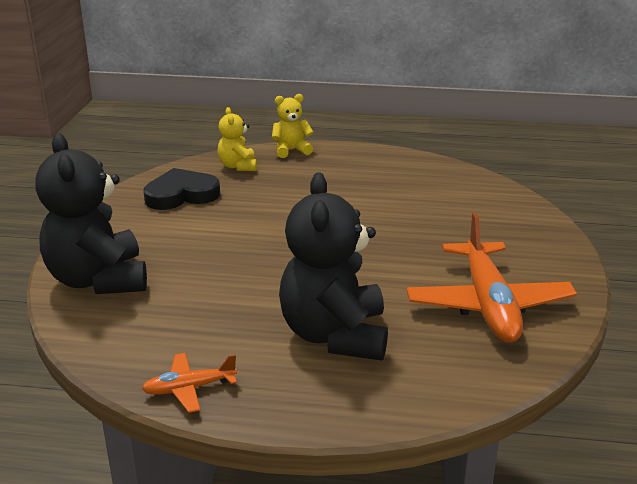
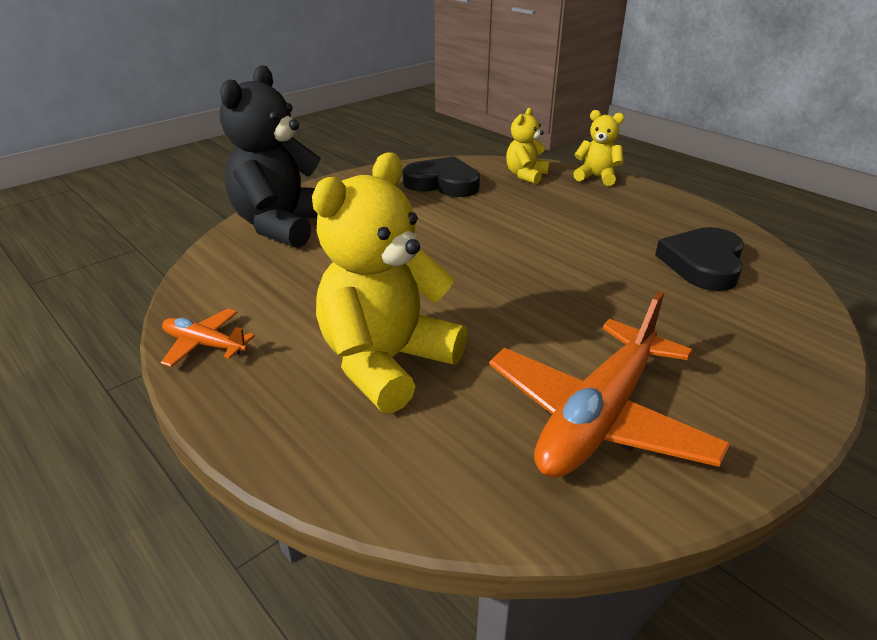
camera: 40 degrees right, 5 degrees up
black teddy bear [279,173,388,361] -> yellow teddy bear [312,152,467,413]
none -> black heart [655,227,744,291]

